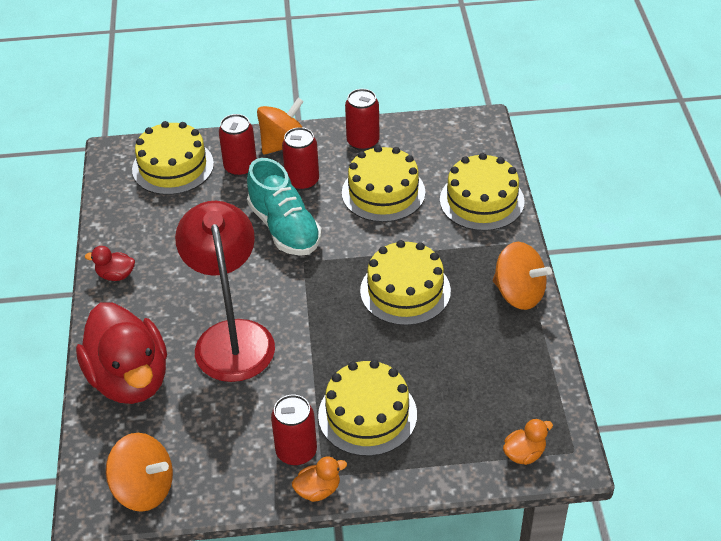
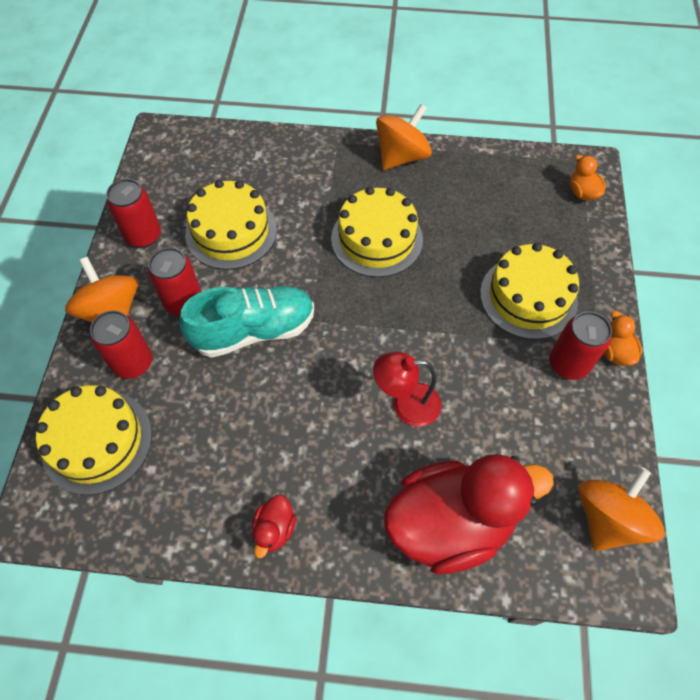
camera: 80 degrees left, 15 degrees up
red lamp [175,201,275,382] -> red lamp [373,352,441,427], size x0.53
yellow cake [440,153,525,231] -> none

